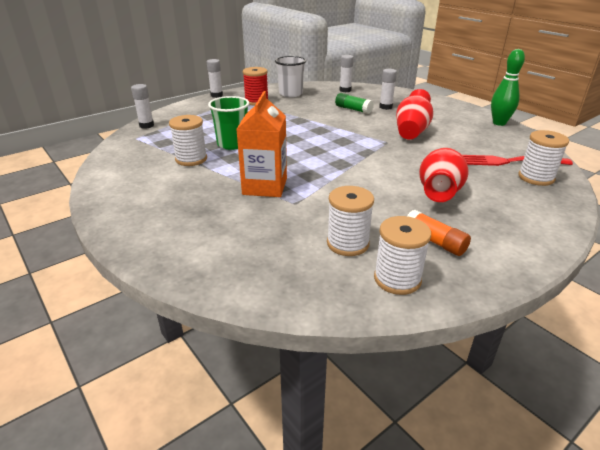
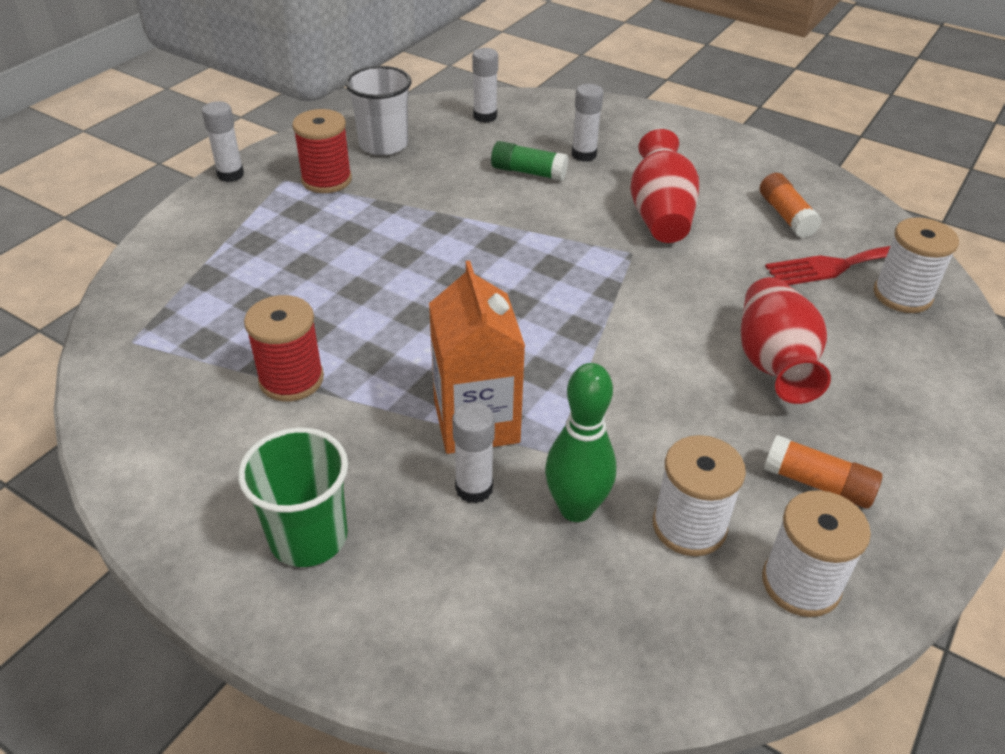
camera: 20 degrees left, 10 degrees up
white glue stick [131,84,154,129] -> white glue stick moved to [452,402,495,504]
white spool [169,115,207,166] -> red spool [244,295,324,401]
green cup [208,96,249,150] -> green cup moved to [238,428,348,567]
green bowling pin [491,49,525,126] -> green bowling pin moved to [545,363,616,522]
none -> orange glue stick [760,173,822,238]

